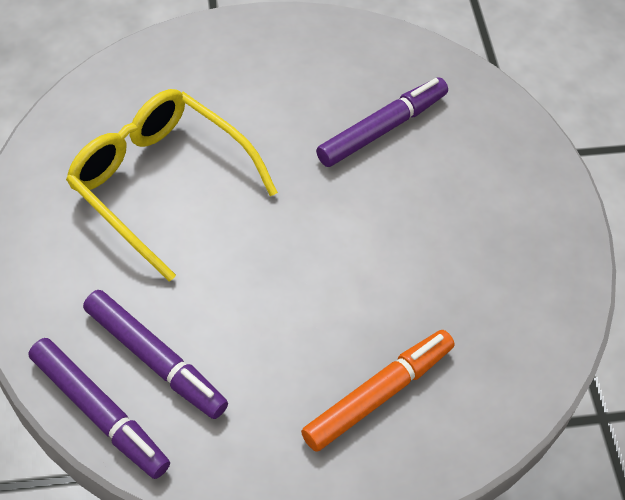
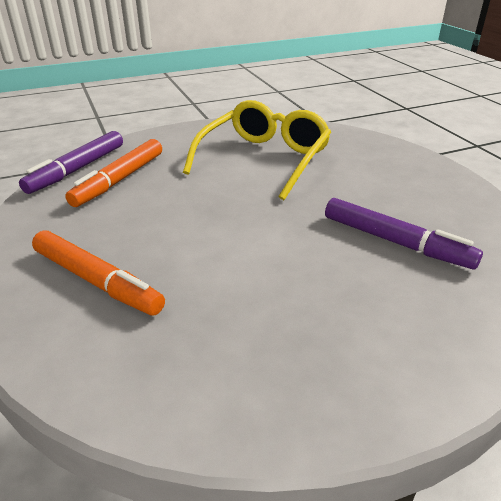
camera: 80 degrees right, 20 degrees down
purple marker [83,290,228,419] -> orange marker [65,139,162,207]

